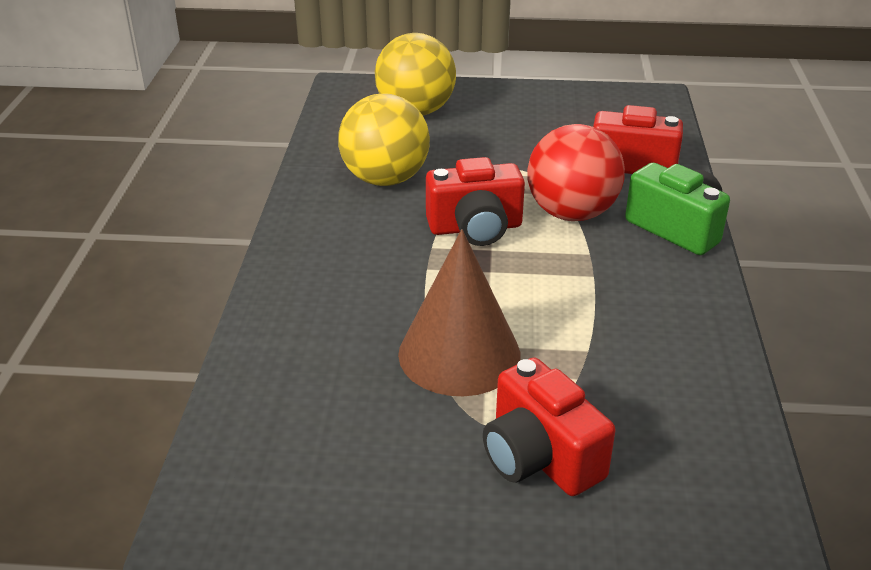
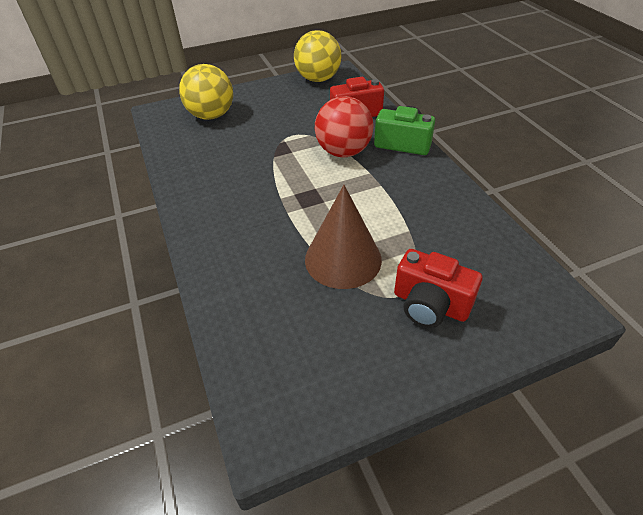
camera: 25 degrees left, 10 degrees up
yellow ball [338,94,430,186] -> yellow ball moved to [294,30,342,82]
red camera [426,157,525,246] -> none

